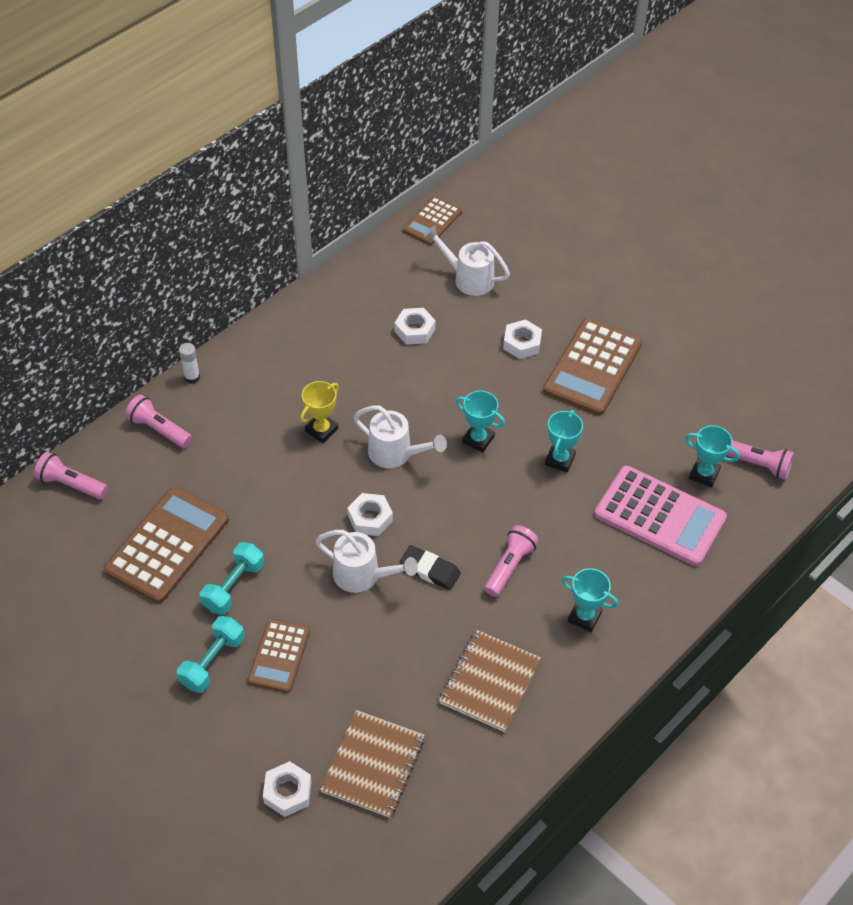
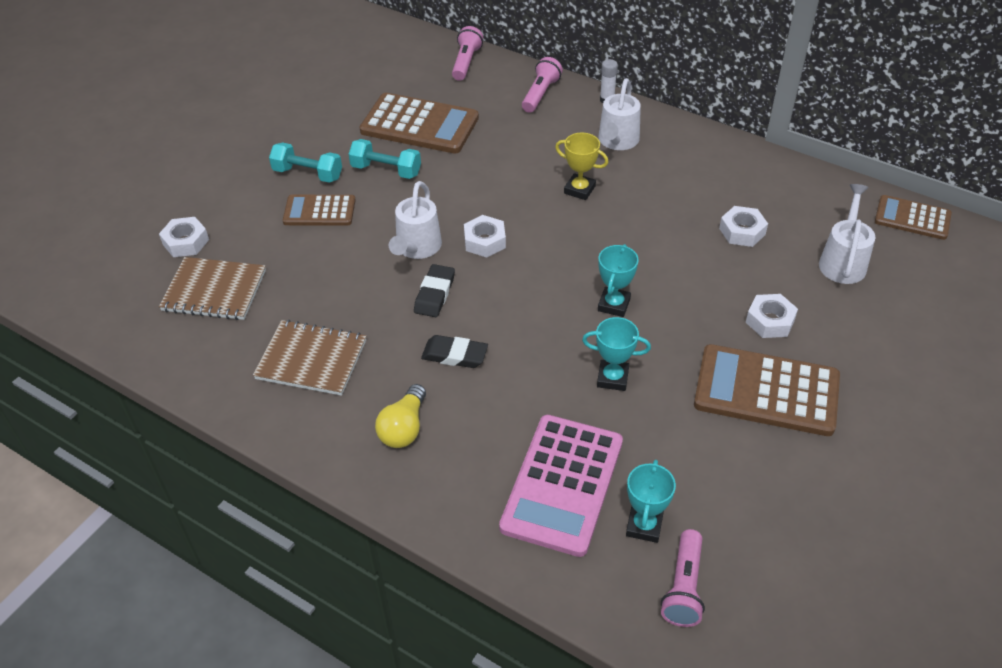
camera: 80 degrees right, 5 degrees down
white watering can [353,406,447,468] -> white watering can moved to [598,78,641,150]
pink flashlight [484,525,539,597] -> black eraser [421,335,488,368]
turquoise trophy [562,568,619,632] -> yellow light bulb [375,384,426,448]

